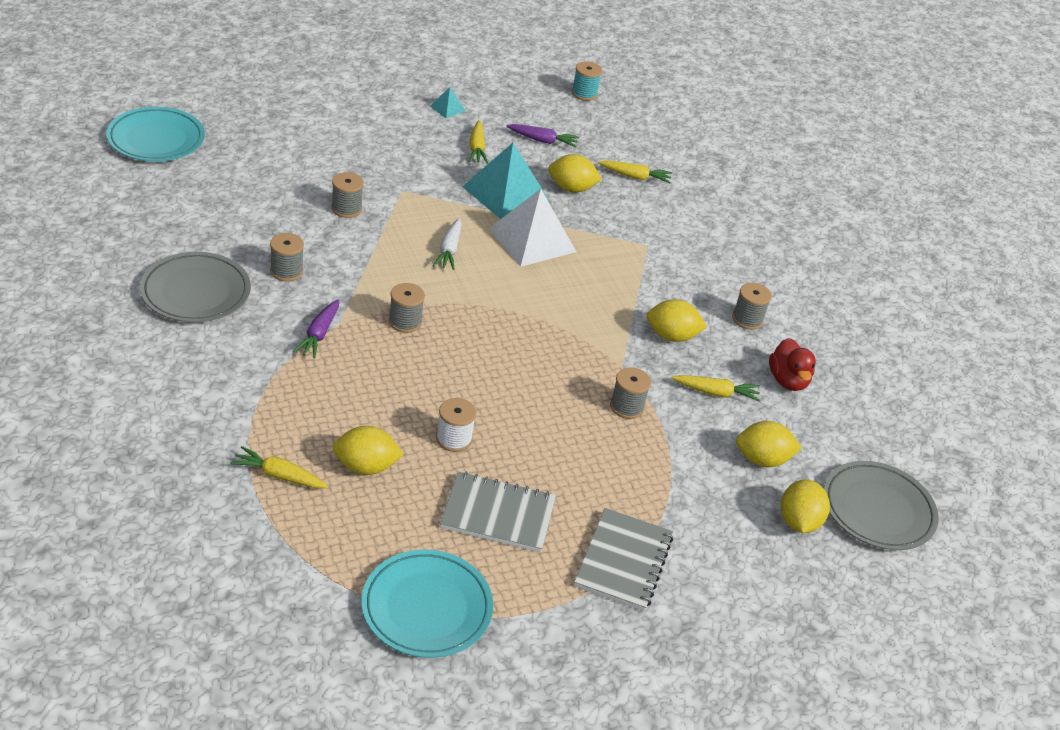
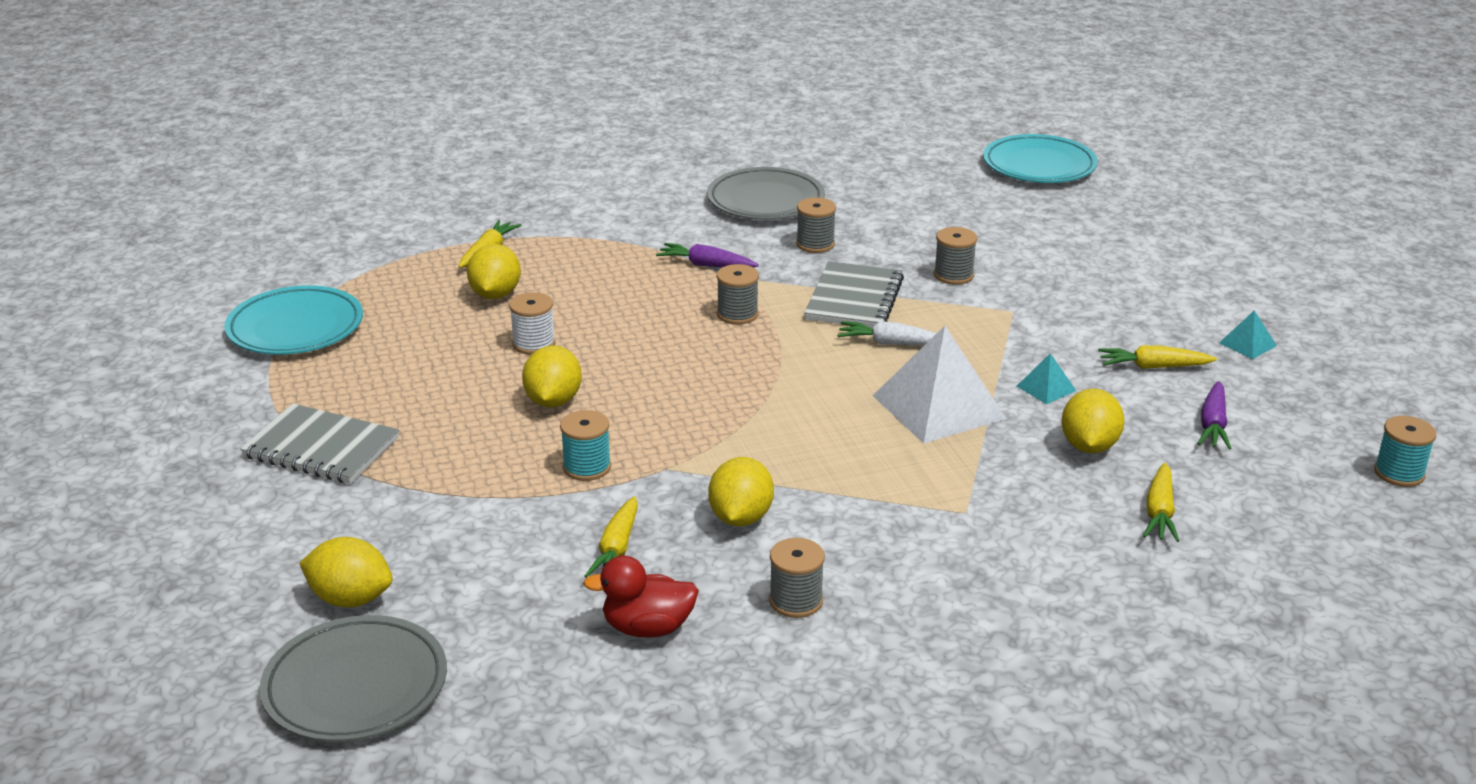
camera: 100 degrees right, 10 degrees down
grey notebook [440,471,556,552] -> grey notebook moved to [804,261,904,328]
turquoise pyramid [462,143,549,219] -> turquoise pyramid [1017,353,1076,404], size x0.44
grey spool [610,367,651,419] -> turquoise spool [560,410,611,481]
yellow lemon [736,421,802,467] -> yellow lemon moved to [522,345,582,407]

